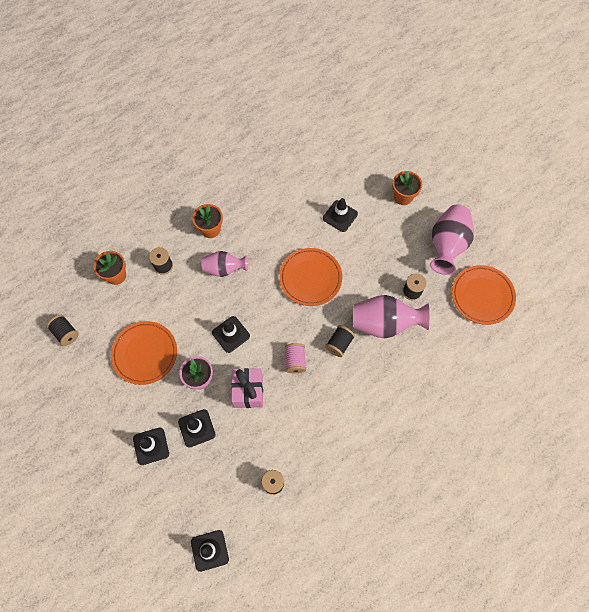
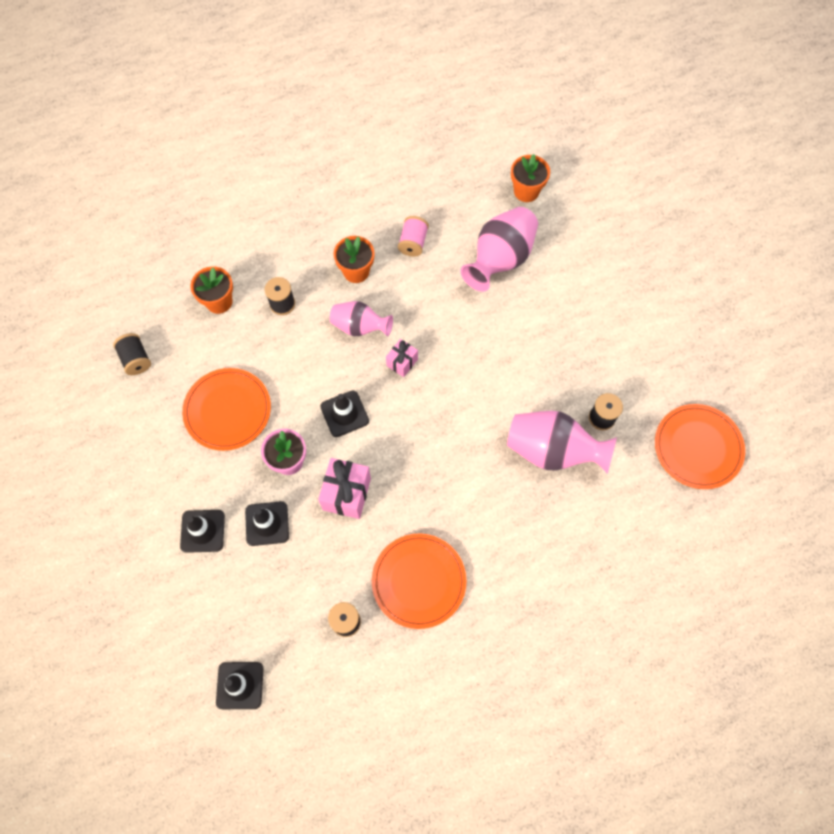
camera: 15 degrees right, 0 degrees up
orange plate [279,248,342,306] -> orange plate moved to [372,533,466,629]
pink spool [285,343,306,373] -> pink spool moved to [398,216,429,257]
black traffic cone [323,198,358,232] -> none
black spool [325,325,355,357] -> none
orange flower pot [392,171,422,205] -> orange flower pot moved to [511,154,550,202]
pink vase [430,205,474,275] -> pink vase moved to [460,207,538,292]
none -> pink gift [386,339,418,377]

